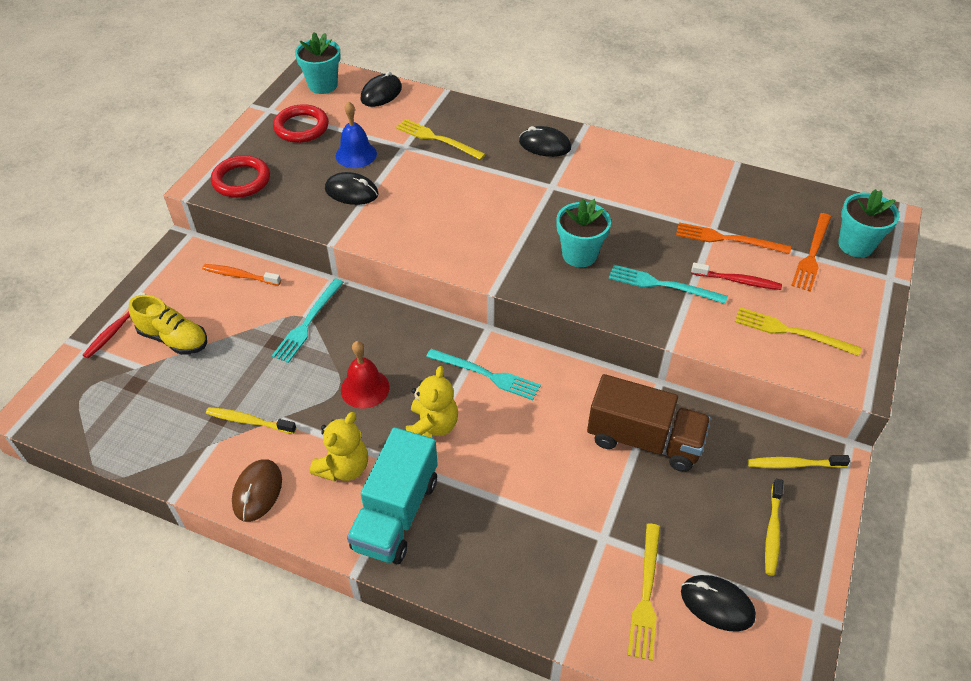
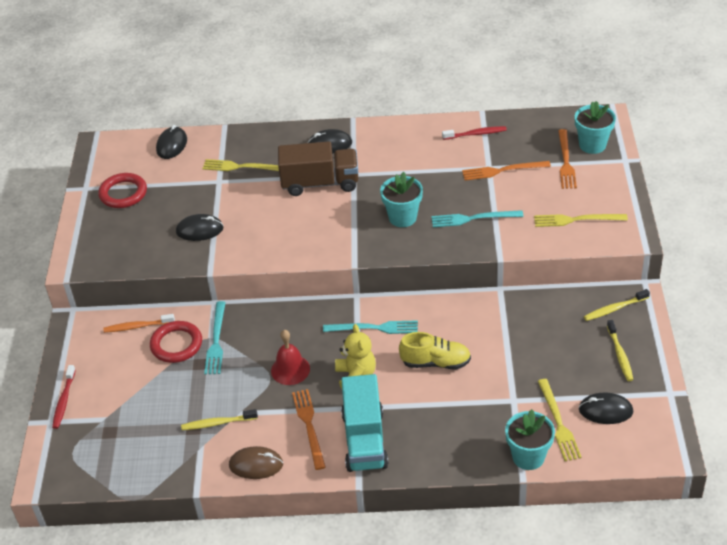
camera: 20 degrees left, 5 degrees down
yellow shoe [129,295,207,355] -> yellow shoe moved to [399,332,471,369]
red ring [211,155,270,198] -> red ring moved to [150,321,202,363]
brown mouse [232,459,282,522] -> brown mouse turned 75 degrees counterclockwise [229,446,283,479]
turquoise flower pot [295,32,341,94] -> turquoise flower pot moved to [505,409,555,470]
yellow teddy bear [310,412,368,481] -> orange fork [292,389,326,470]
blue bell [335,102,377,168] -> none
brown truck [587,374,711,472] -> brown truck moved to [278,141,358,196]
red toothbrush [691,263,782,290] -> red toothbrush moved to [442,126,507,140]

